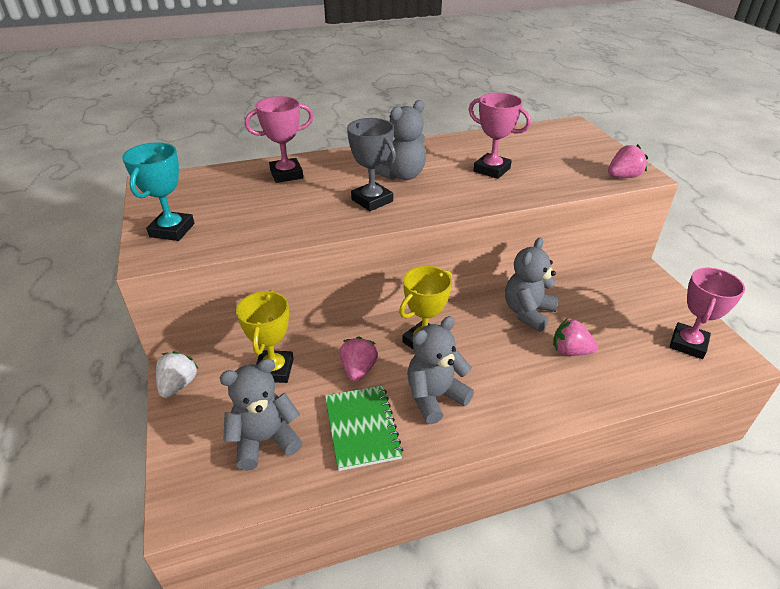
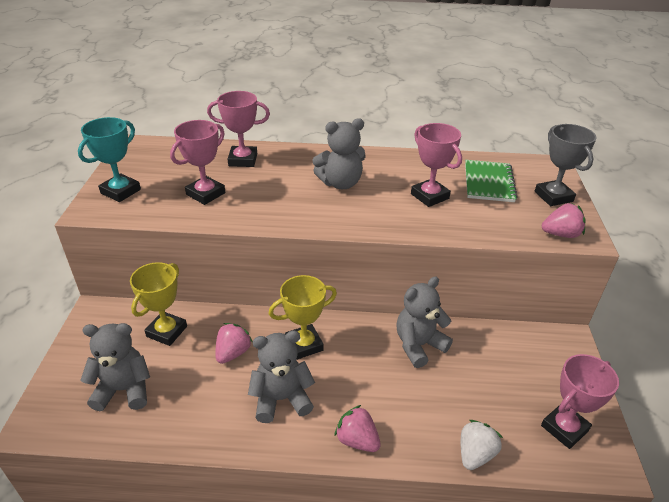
camera: 20 degrees right, 0 degrees up
white strawberry [156,351,199,398] -> white strawberry moved to [461,420,503,470]
green notebook [325,385,403,471] -> green notebook moved to [465,160,518,202]
grey trophy [347,118,396,211] -> grey trophy moved to [535,124,597,206]
pink strawberry [553,318,598,356] -> pink strawberry moved to [334,405,381,452]
none -> pink trophy [170,120,225,205]

